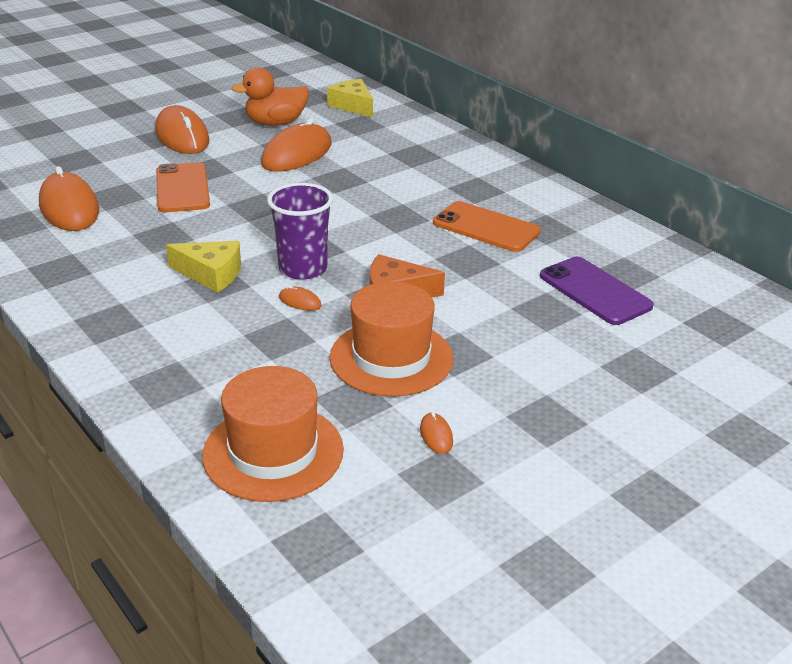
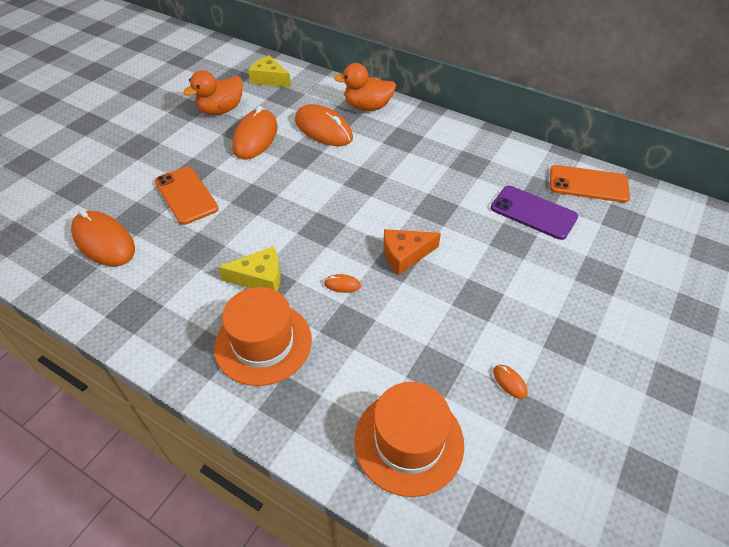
camera: 20 degrees left, 15 degrees up
orange mouse [155,105,210,154] -> orange mouse moved to [295,104,353,146]
purple cup [267,183,333,280] -> none
orange hat [330,281,453,397] -> orange hat moved to [214,287,312,386]
orange phone [433,201,541,252] -> orange phone moved to [550,165,630,203]
none -> orange duck [334,63,396,111]

